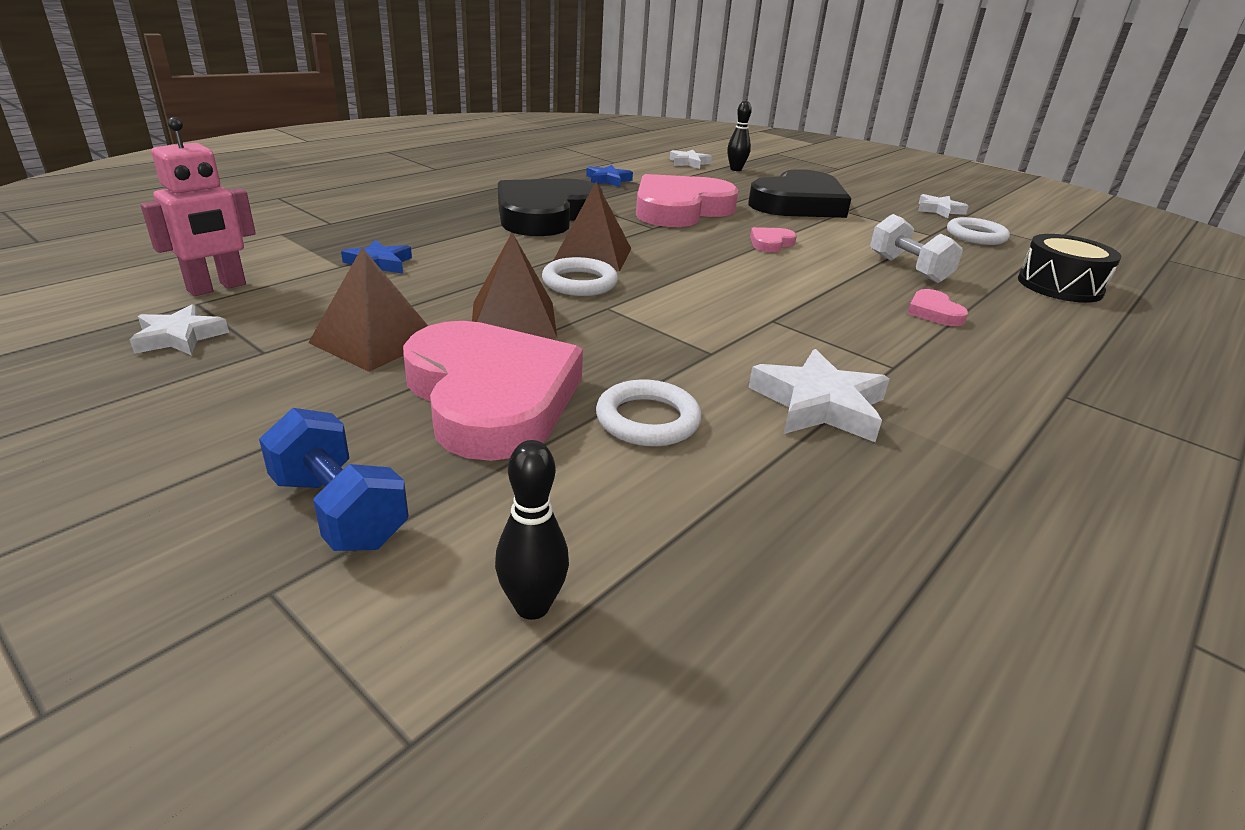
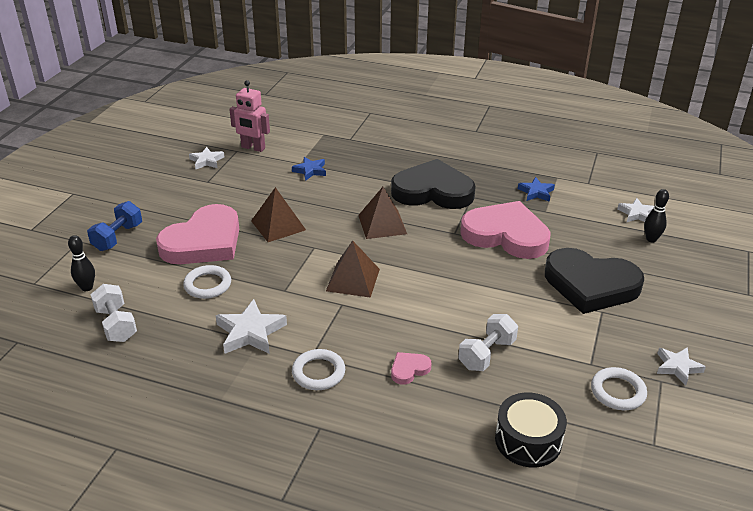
camera: 70 degrees right, 5 degrees up
brown pyramid [308,247,428,372] -> brown pyramid moved to [326,240,380,298]
white ring [542,257,618,296] -> white ring moved to [292,349,345,390]
pink heart [750,227,797,252] -> none
none -> white dumbbell [90,284,137,342]

